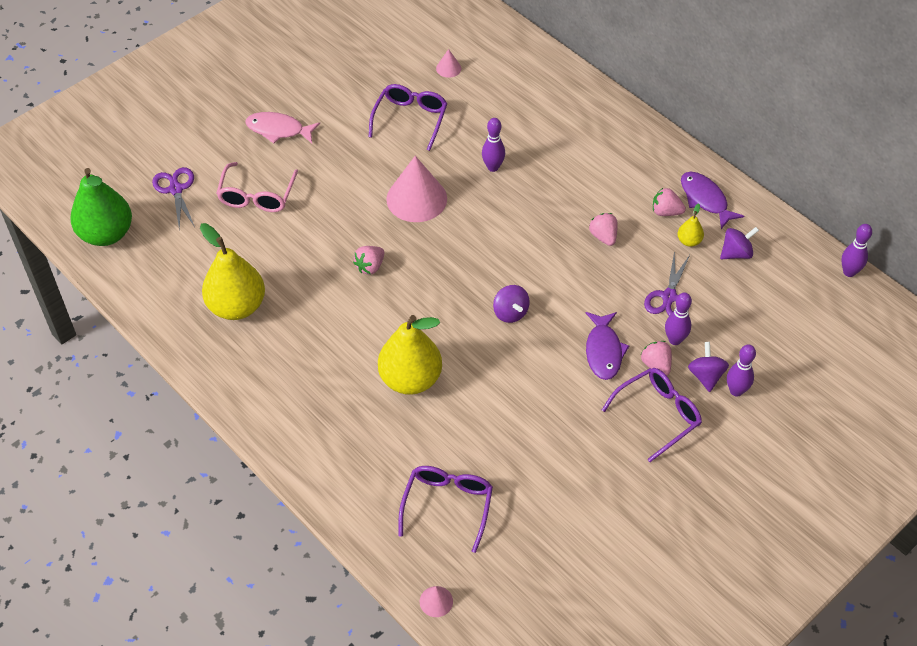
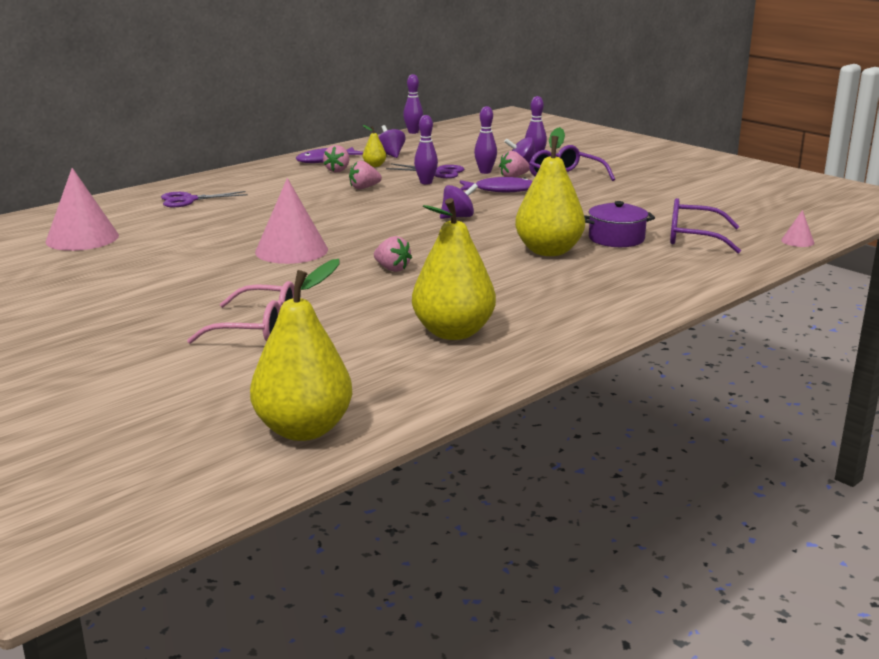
camera: 90 degrees left, 30 degrees down
green pear [70,168,132,246] -> yellow pear [250,259,352,441]
purple scissors [152,167,195,229] -> purple scissors moved to [161,191,248,207]
pink fish [245,112,320,143] -> none
purple glasses [369,84,448,151] -> none
pink cone [436,49,461,78] -> pink cone [46,168,119,251], size x2.22
purple bowling pin [482,118,505,172] -> purple bowling pin moved to [414,115,438,184]
none -> purple pot [584,201,655,247]

